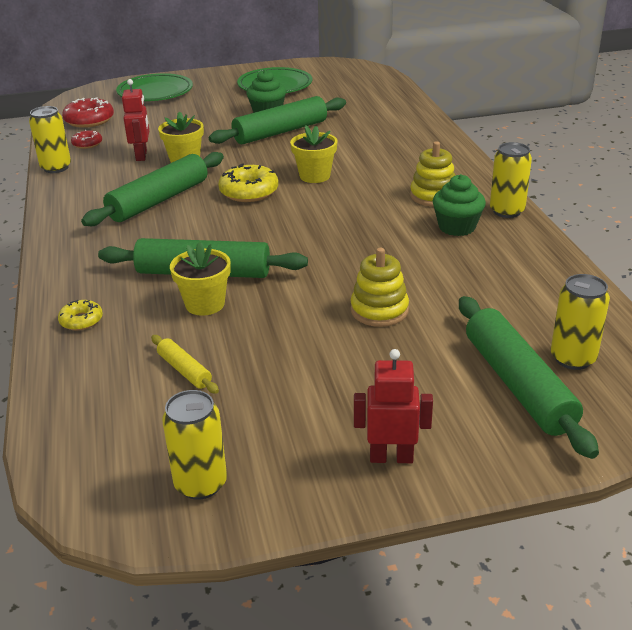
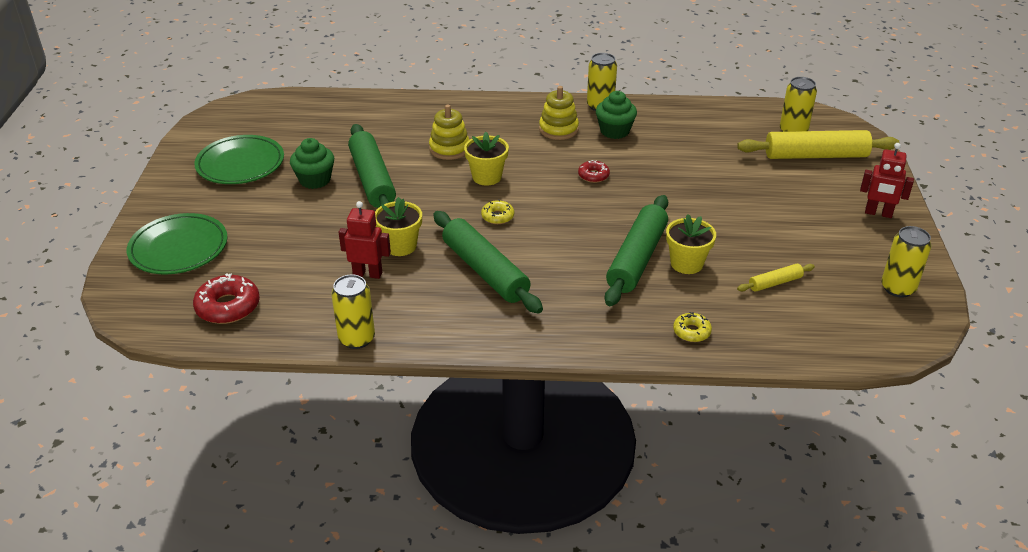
camera: 75 degrees left, 5 degrees up
red donut [71,130,102,149] -> red donut moved to [578,160,610,183]
yellow donut [218,163,279,202] -> yellow donut [481,199,514,224], size x0.57
yellow stacking toy [350,248,409,327] -> yellow stacking toy moved to [429,104,469,160]
red robot [354,349,433,463] -> red robot turned 90 degrees counterclockwise [860,143,914,218]
green rolling pin [459,296,599,459] -> yellow rolling pin [737,130,900,159]

